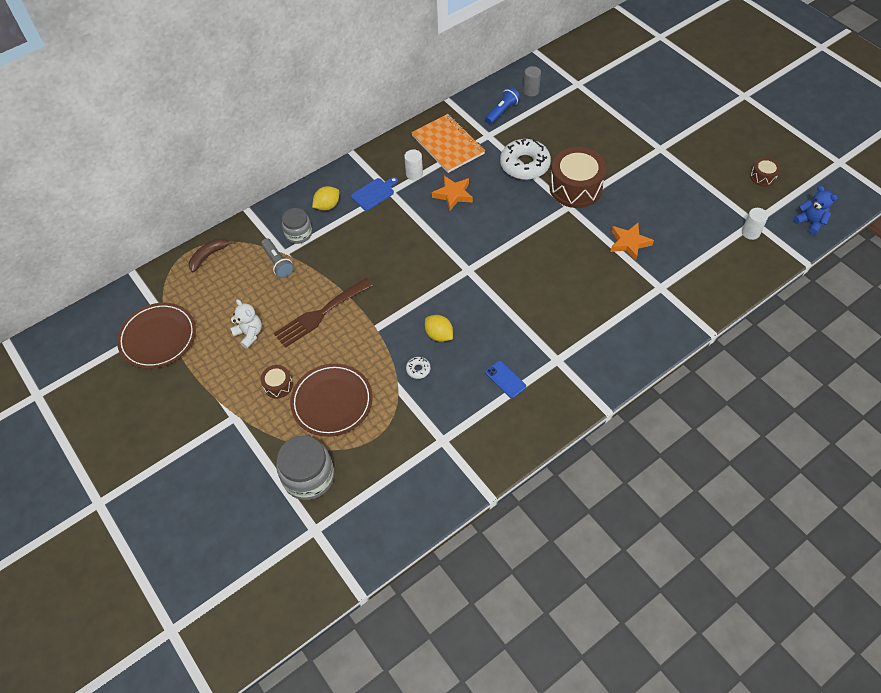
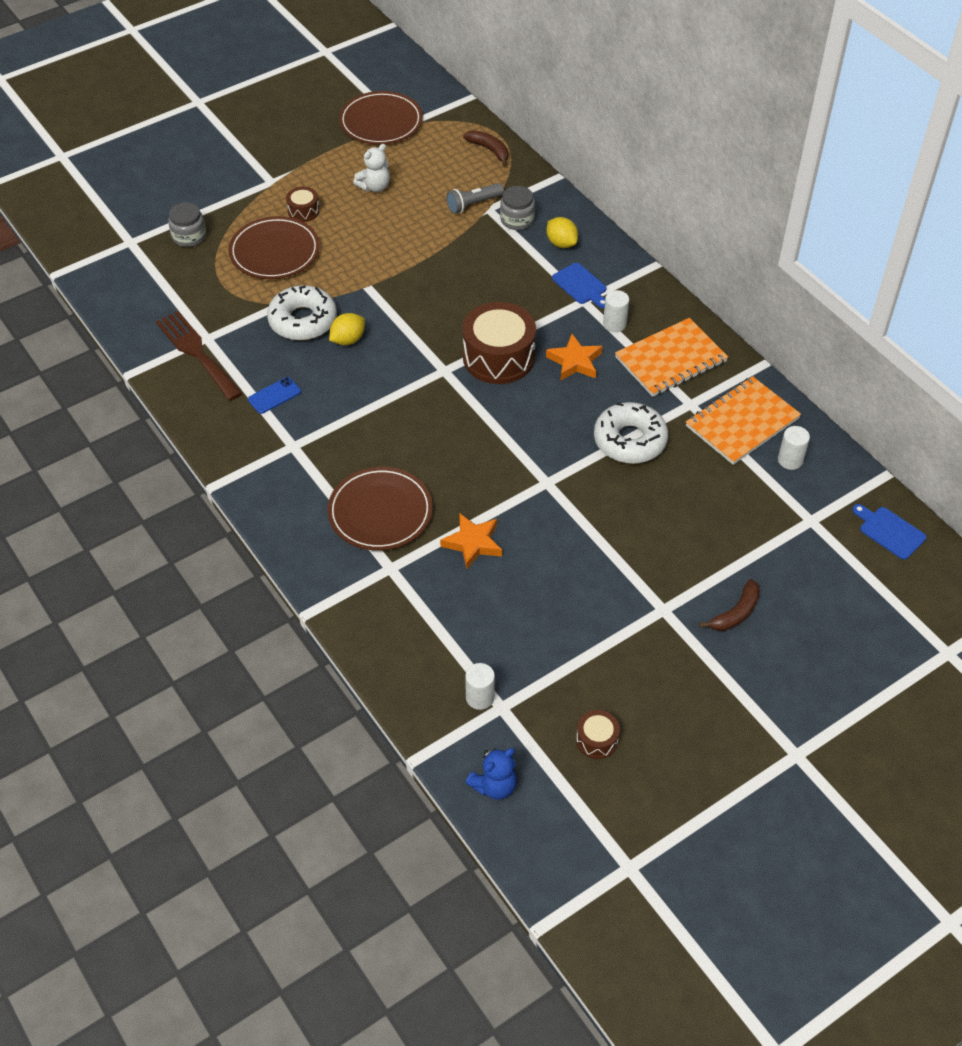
camera: 90 degrees right, 5 degrees down
brown fork [274,278,373,348] -> brown fork moved to [156,311,243,401]
grey jar [276,436,334,500] -> grey jar [168,202,206,247], size x0.63
white donut [406,357,431,379] -> white donut [267,285,337,340], size x2.40
blue flashlight [485,87,520,124] -> orange notebook [686,376,801,465]
grey cylinder [523,66,541,96] -> white cylinder [778,426,810,470]
brown drum [550,147,607,208] -> brown drum moved to [462,302,536,384]
none -> brown plate [327,467,433,551]
none -> brown banana [699,579,760,631]
none -> blue cutting board [852,504,926,560]

